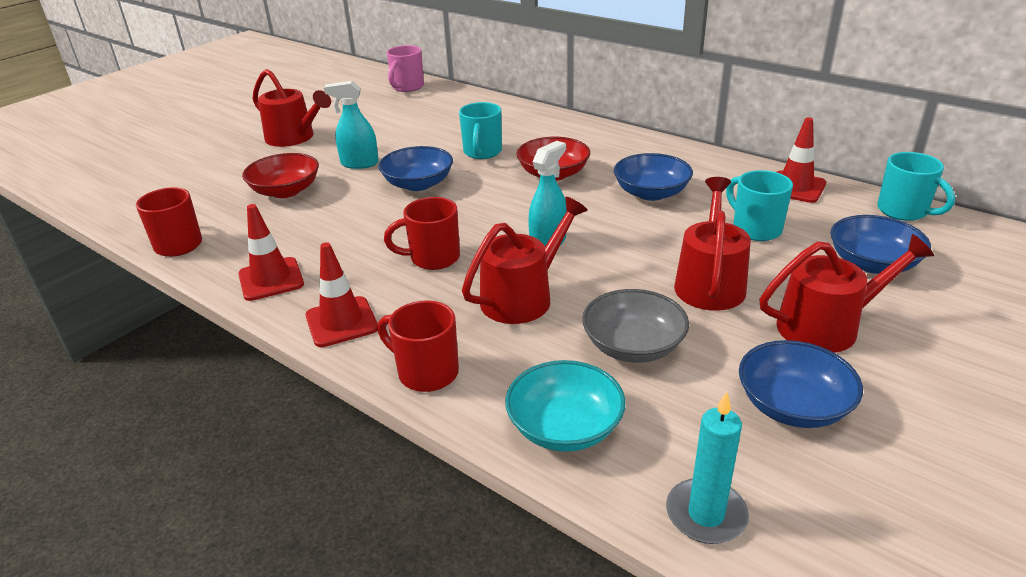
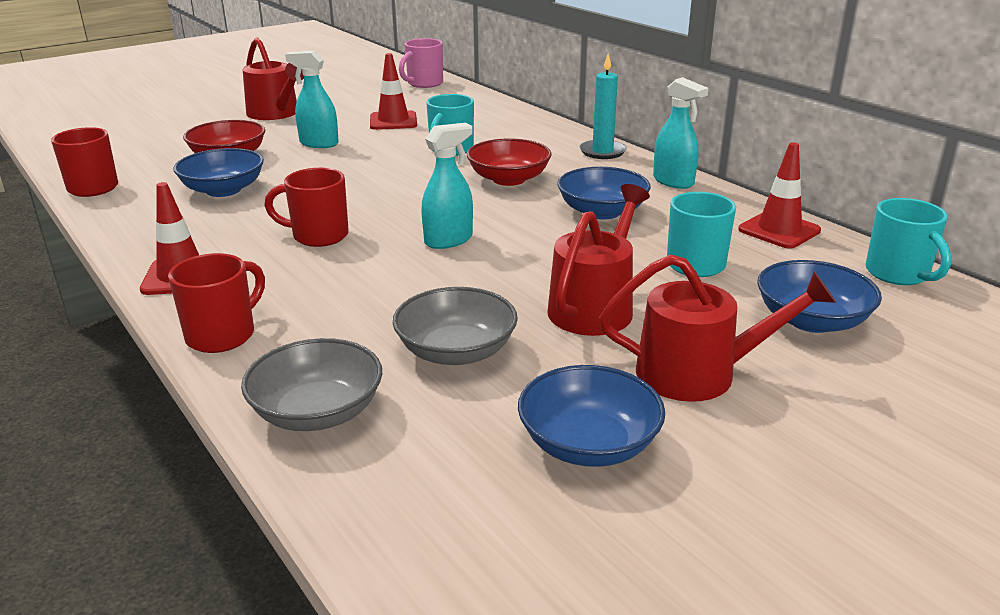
camera: 15 degrees right, 5 degrees down
red traffic cone [238,204,304,301] -> red traffic cone moved to [370,53,417,130]
red mug [377,300,459,392] -> red mug turned 75 degrees clockwise [168,253,265,353]
blue bowl [378,146,453,191] -> blue bowl moved to [173,148,264,197]
red watering can [462,197,588,324] -> none
turquoise bowl [505,360,626,452] -> grey bowl [241,338,382,431]
turquoise candle [666,392,749,544] -> turquoise candle moved to [579,54,627,159]
none -> turquoise spray bottle [653,77,709,189]

